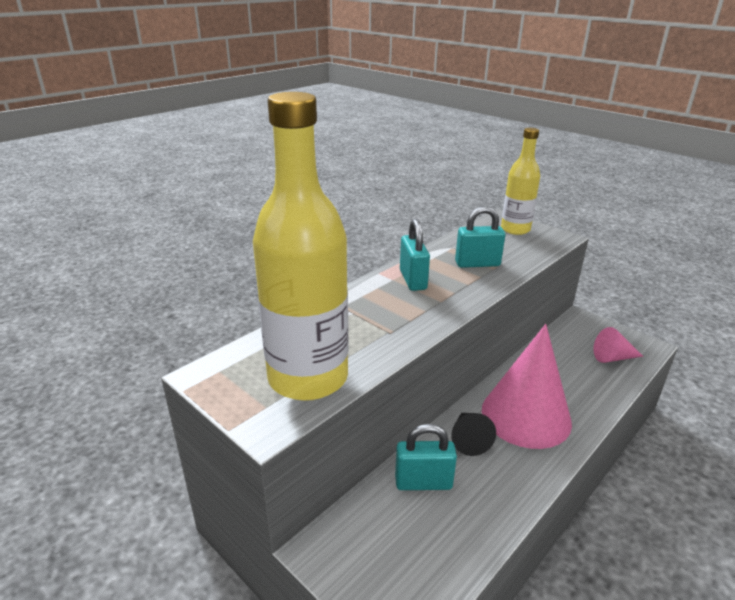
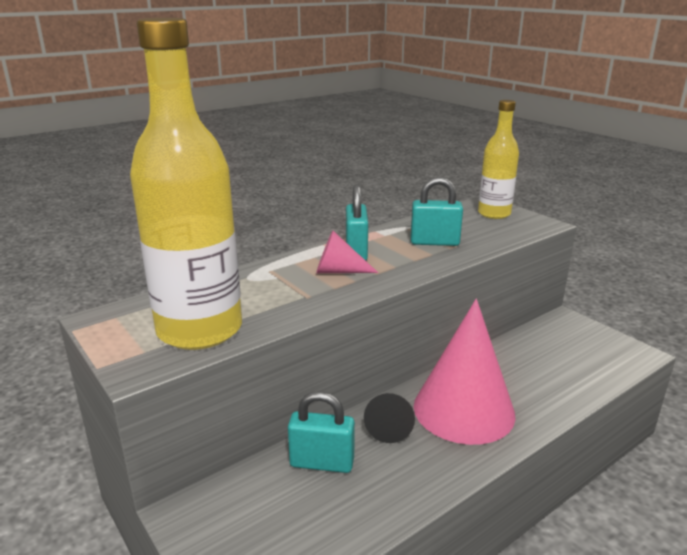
camera: 10 degrees right, 5 degrees down
pink cone [594,327,643,363] -> pink cone moved to [316,231,378,273]

